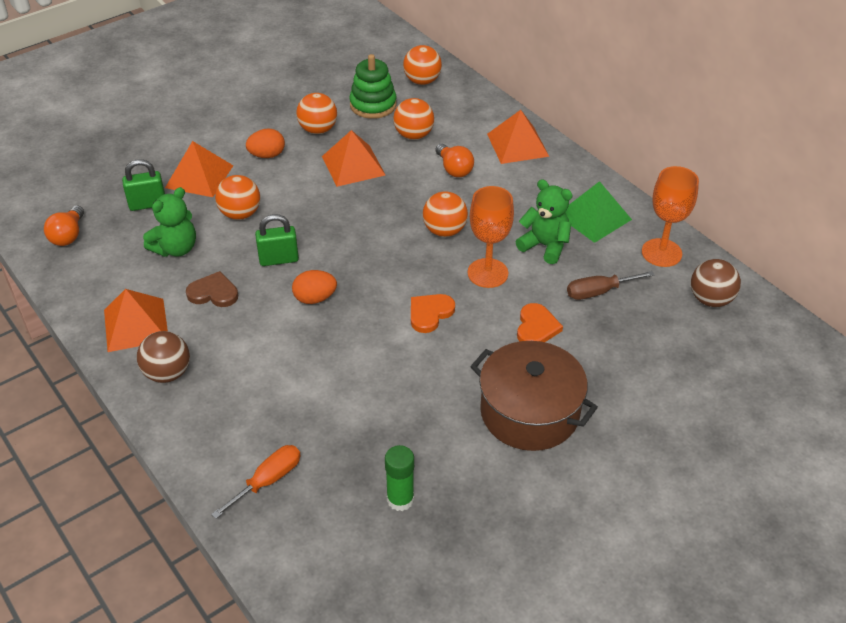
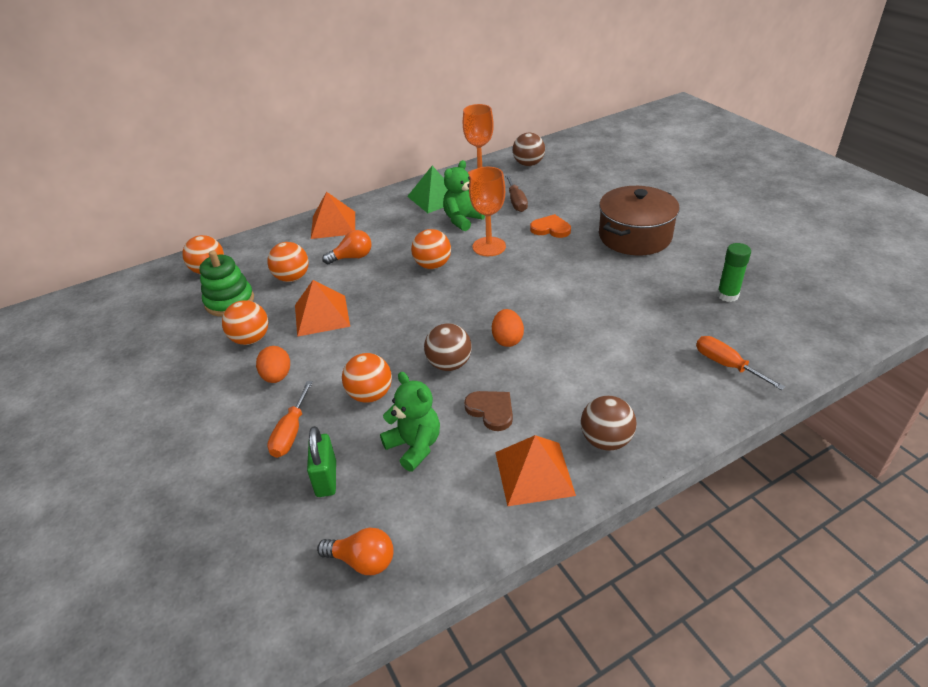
camera: 80 degrees left, 5 degrees down
orange pyramid [165,141,233,197] -> orange screwdriver [267,381,313,458]
brown heart [186,271,238,307] -> brown heart turned 120 degrees clockwise [464,391,513,431]
green padlock [255,214,299,266] -> brown ball [424,323,472,371]
orange heart [411,294,455,333] -> none

